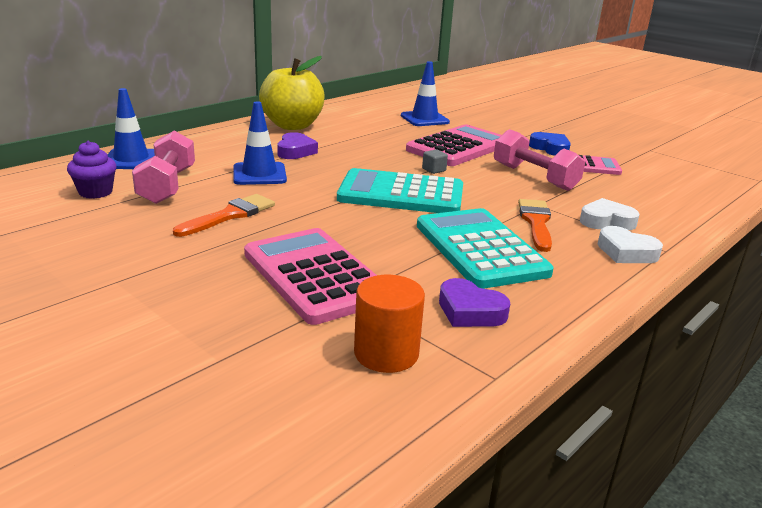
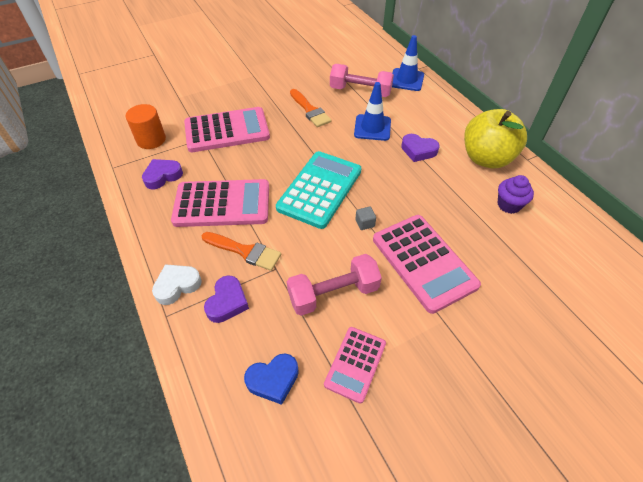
camera: 110 degrees right, 25 degrees up
purple cupcake [67,141,117,199] -> purple cupcake moved to [498,175,534,214]
blue traffic cone [401,61,450,126] -> none
turquoise calculator [417,208,554,289] -> pink calculator [171,179,269,227]
blue heart [529,132,571,156] -> blue heart moved to [244,354,299,405]
white heart [580,198,640,230] -> purple heart [204,275,249,323]

